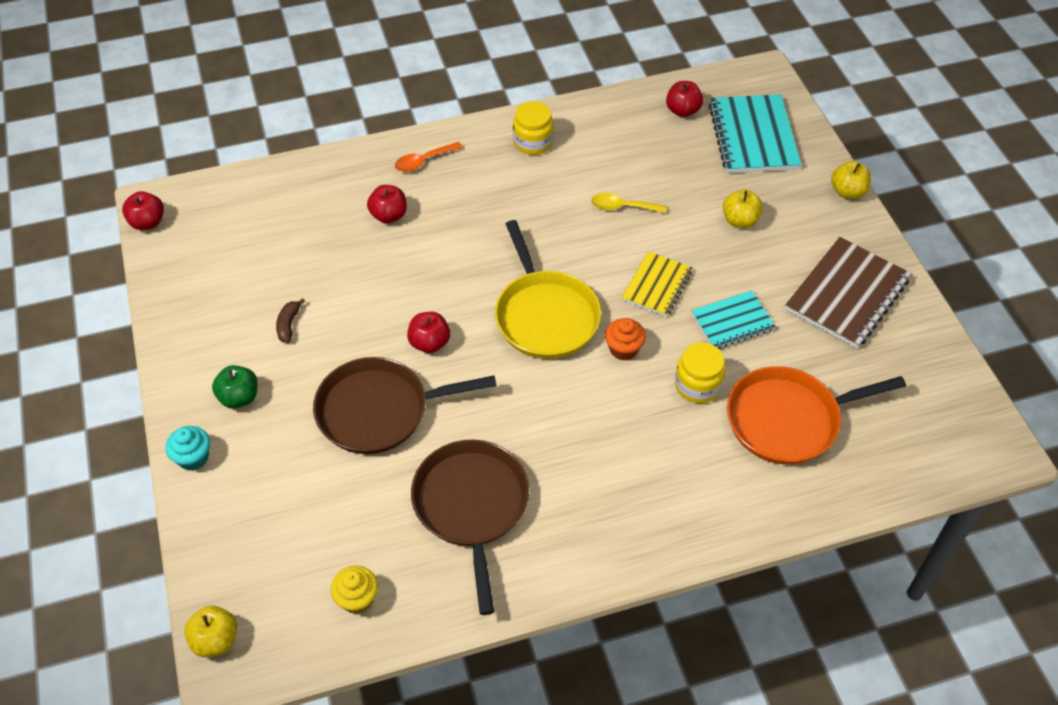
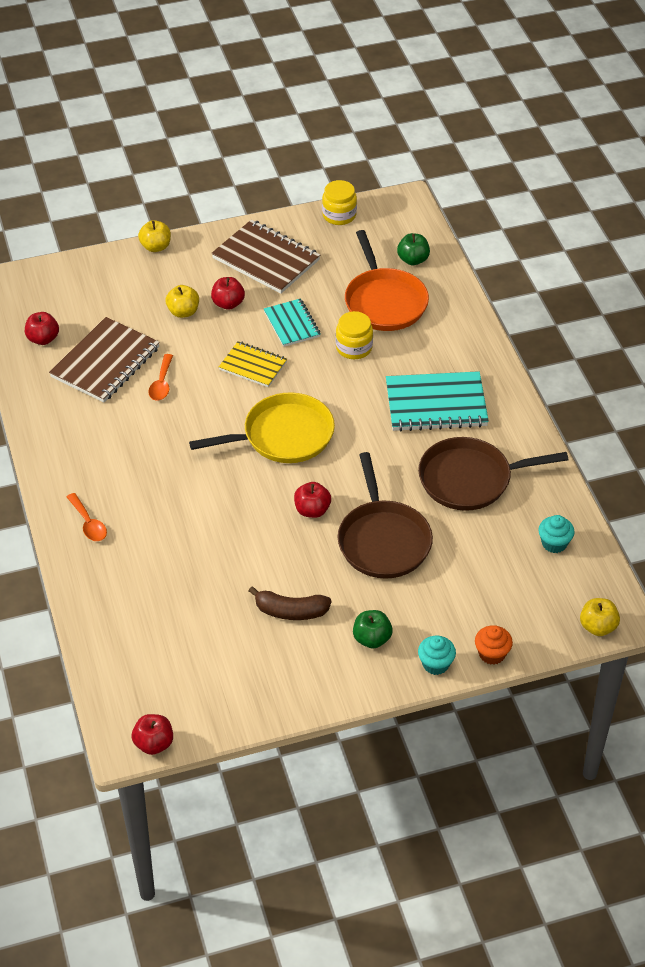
camera: 90 degrees left, 5 degrees down
brown banana [276,298,305,343] -> brown banana [249,586,332,620], size x1.64
yellow cupcake [331,565,378,614] -> turquoise cupcake [538,515,575,553]
red apple [367,185,407,223] -> red apple moved to [211,277,245,310]
yellow jar [513,101,554,155] -> yellow jar moved to [322,180,357,225]
yellow spoon [591,193,667,213] -> orange spoon [148,354,173,401]
orange cupcake [605,318,646,361] -> orange cupcake moved to [475,625,513,665]
turquoise notebook [709,94,802,173] -> turquoise notebook moved to [386,371,489,432]
none -> brown notebook [49,317,160,402]
none -> green apple [397,233,430,265]

